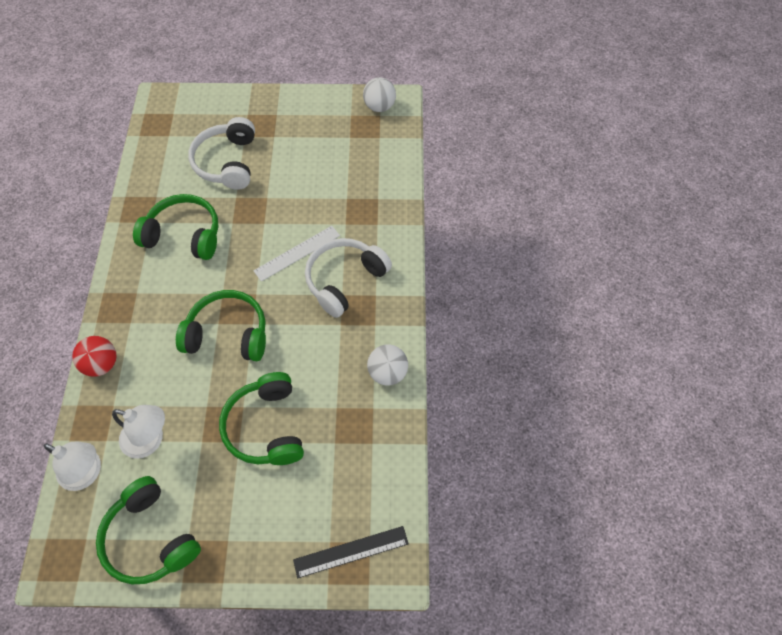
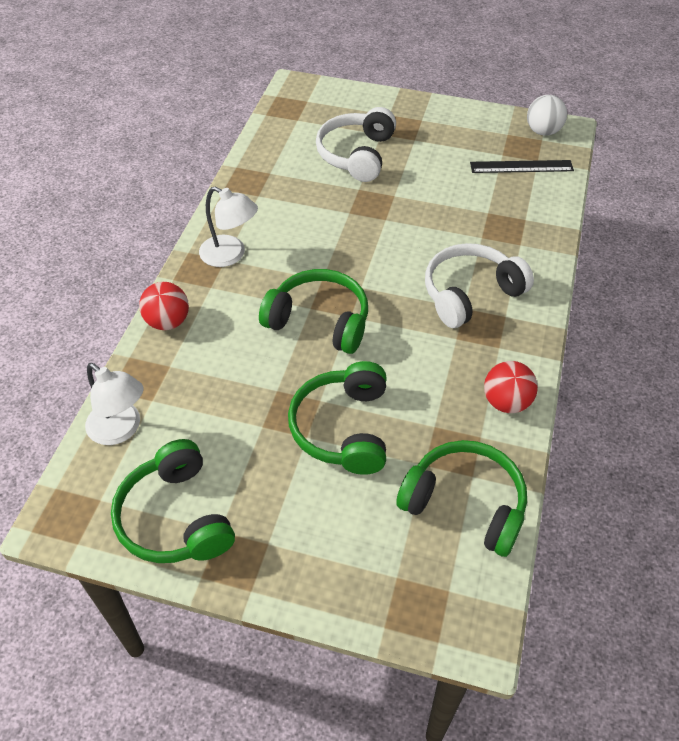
camera: 15 degrees right, 10 degrees down
white lamp [112,405,165,459] -> white lamp moved to [199,186,258,267]
green headphones [133,194,218,260] -> green headphones moved to [396,440,527,557]
white ruler [253,226,340,282] -> none
black ruler [293,526,409,578] -> black ruler moved to [470,160,574,173]
white ball [367,345,408,385] -> red ball [484,361,538,413]

